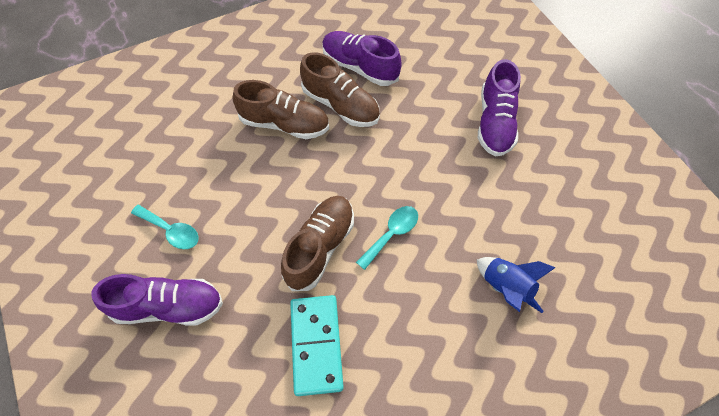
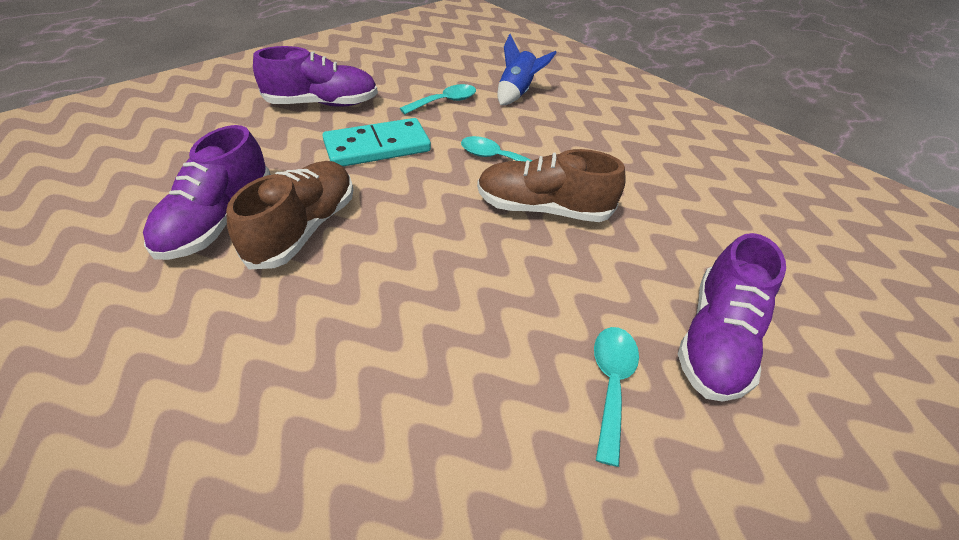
camera: 110 degrees left, 15 degrees down
purple shoe [91,274,223,326] -> purple shoe turned 135 degrees counterclockwise [678,233,786,402]
brown shoe [233,80,329,139] -> none
turquoise domino [290,295,344,396] -> turquoise domino moved to [323,118,431,167]
none -> turquoise spoon [400,84,476,114]

